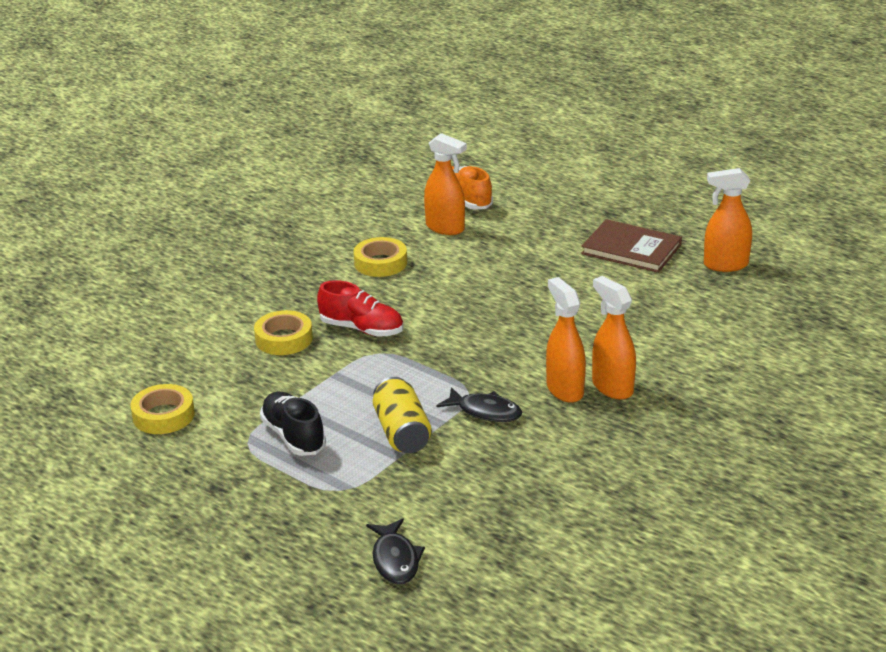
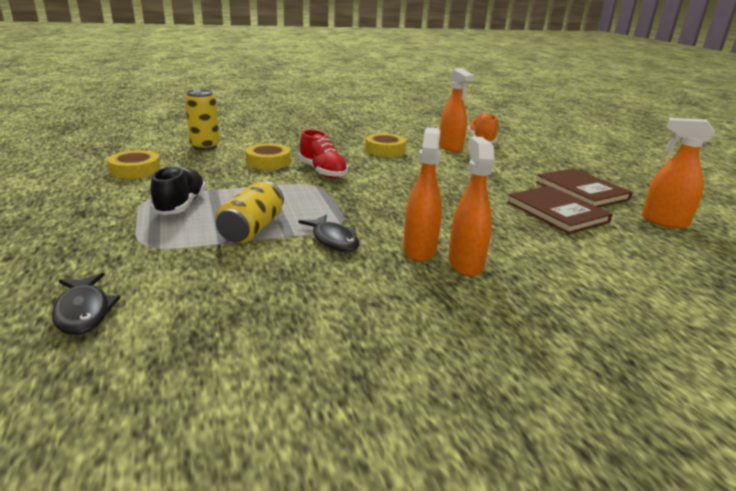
camera: 30 degrees right, 5 degrees down
black fish [366,518,425,584] -> black fish turned 45 degrees counterclockwise [52,272,121,335]
none -> yellow can [185,89,220,150]
none -> brown book [507,186,613,234]

